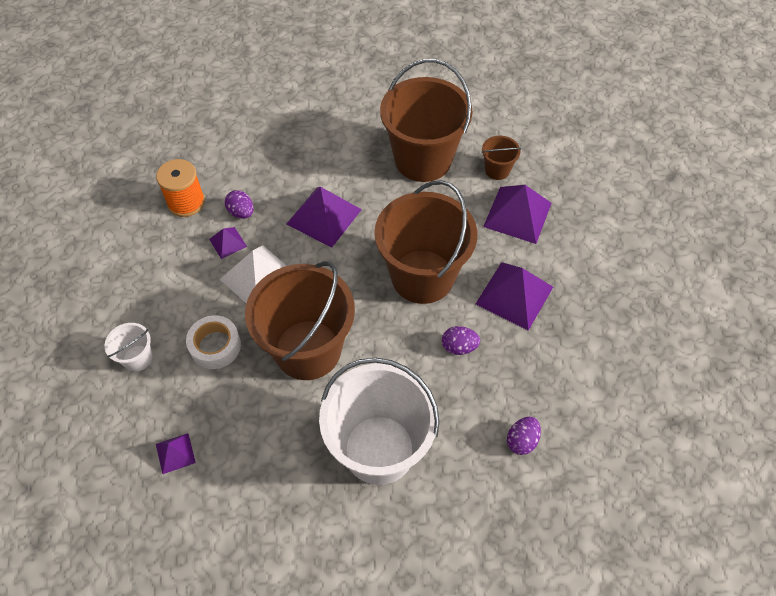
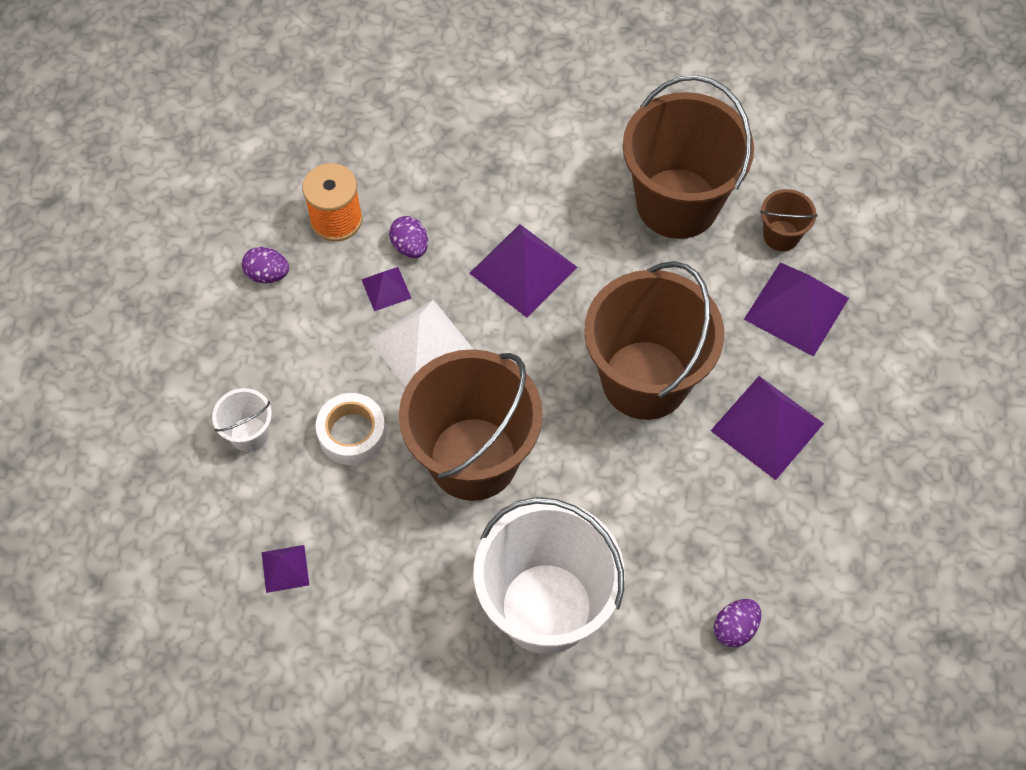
camera: 10 degrees right, 5 degrees up
purple egg [442,326,480,355] -> purple egg moved to [242,247,289,283]

